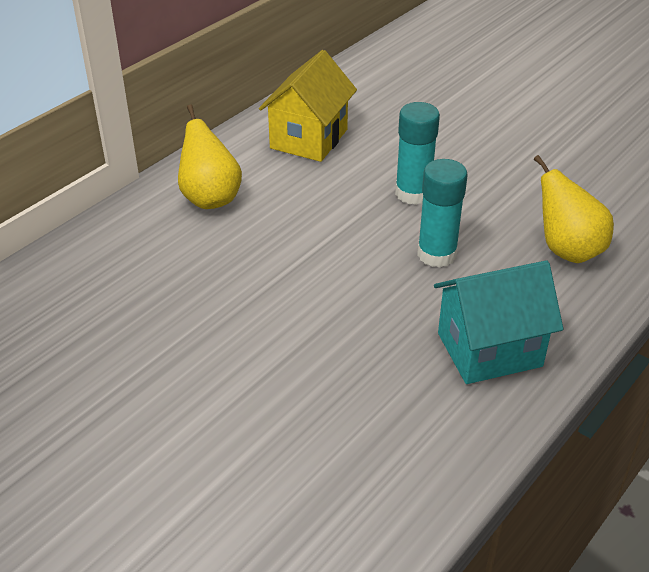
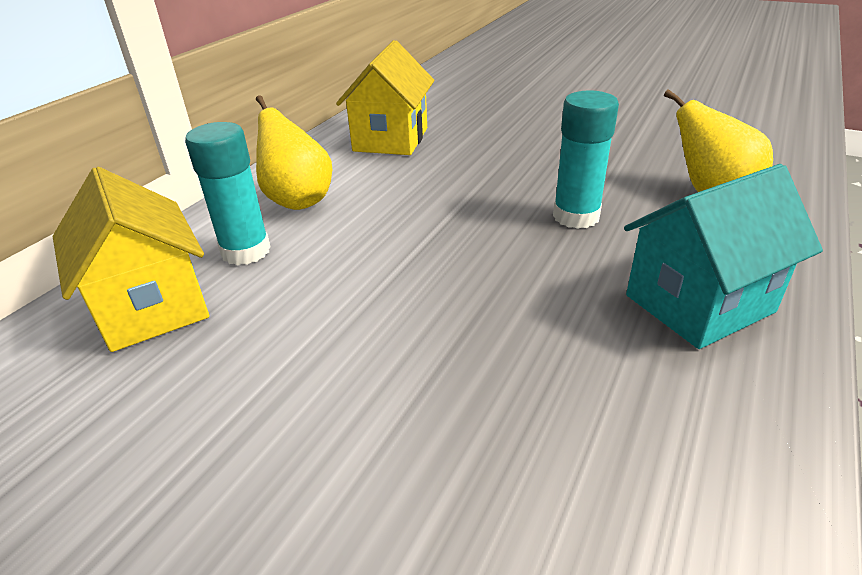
camera: 10 degrees left, 5 degrees down
turquoise glue stick [395,102,440,205] -> turquoise glue stick moved to [185,122,271,266]
none -> yellow house [53,167,209,352]

